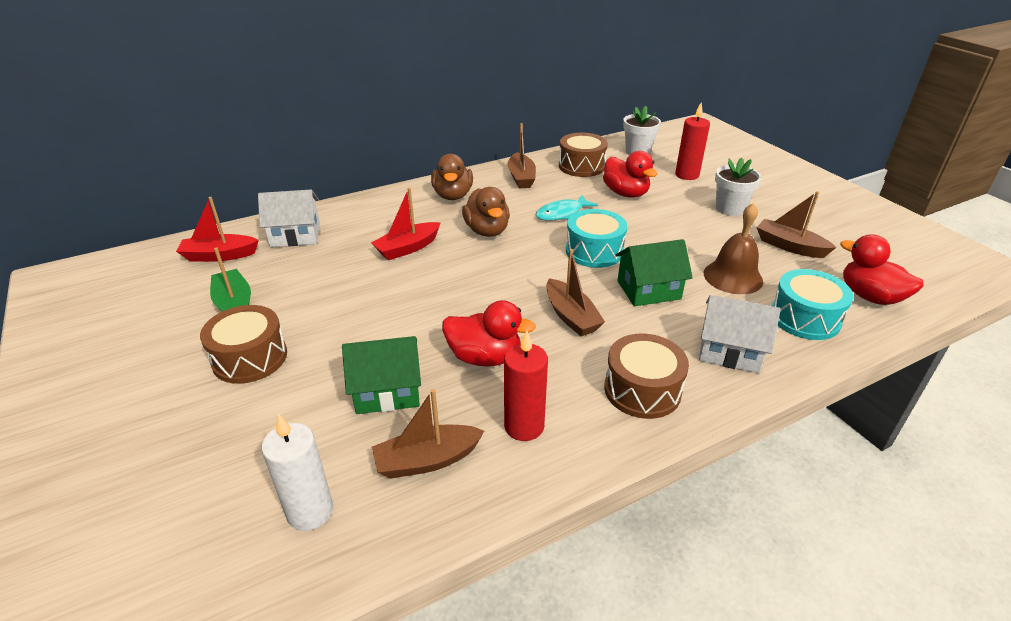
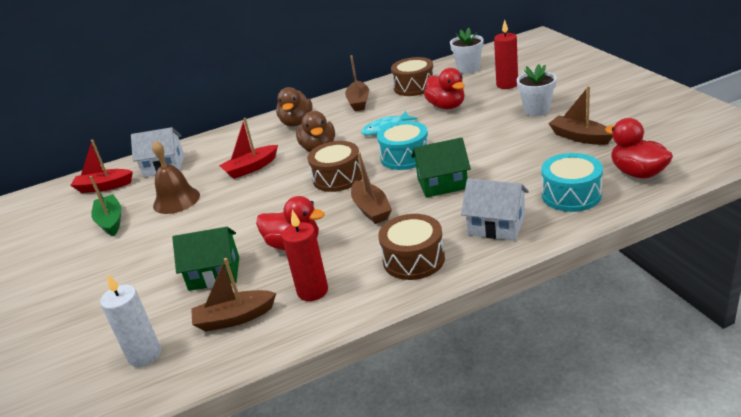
camera: 10 degrees right, 5 degrees down
brown drum [200,305,287,384] -> brown drum moved to [308,141,362,192]
brown bell [704,203,763,294] -> brown bell moved to [152,141,200,214]

